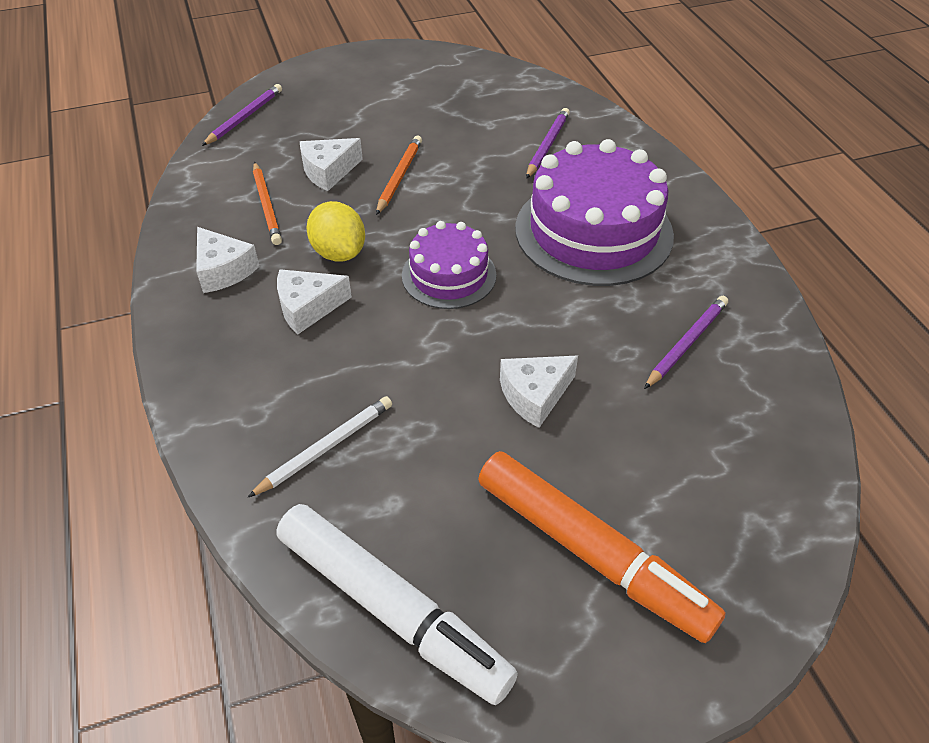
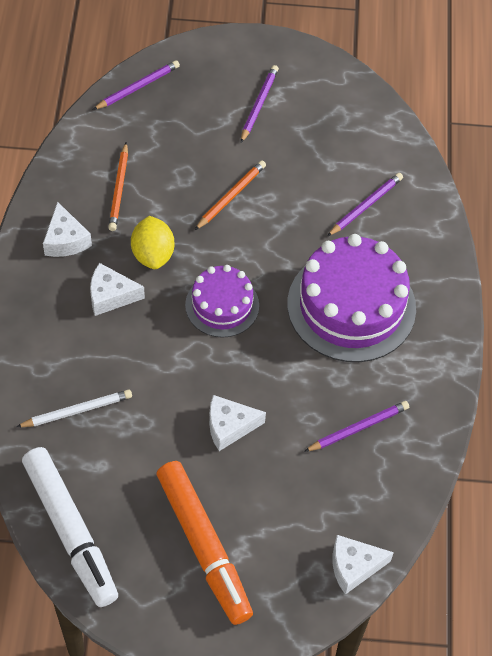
camera: 20 degrees right, 10 degrees up
white cheese [300,138,363,191] -> white cheese moved to [333,535,394,595]
none -> purple pencil [241,65,279,143]

